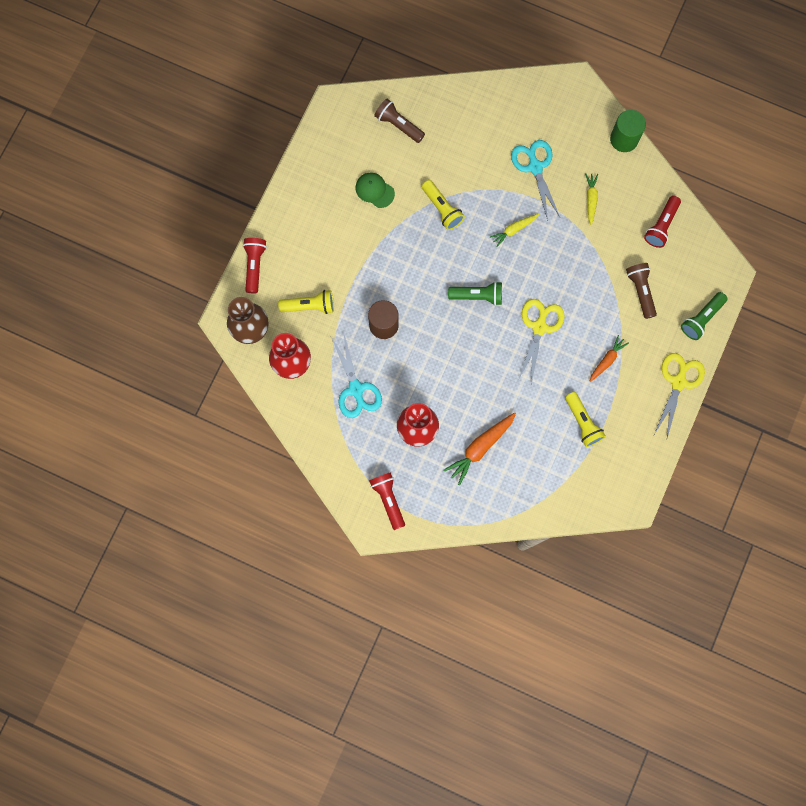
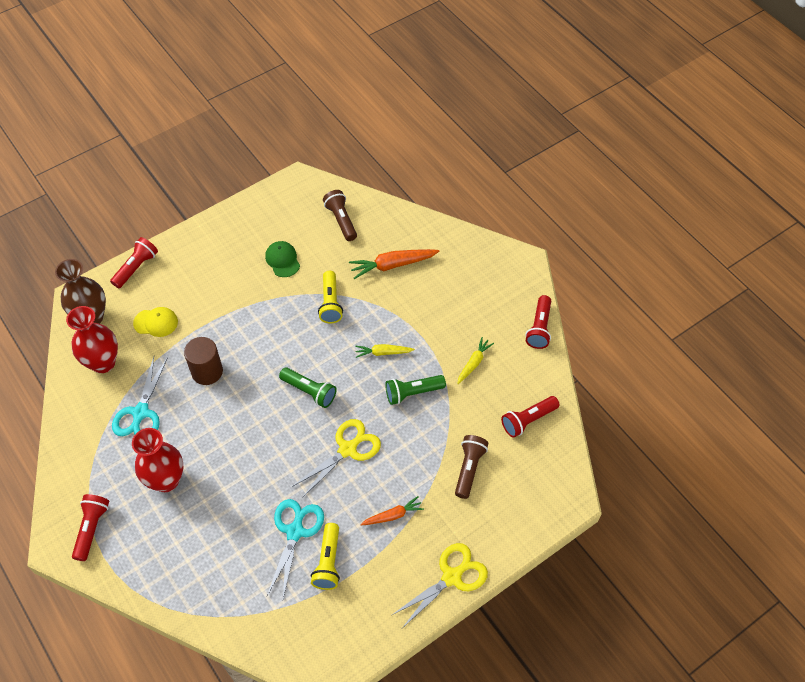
camera: 30 degrees right, 20 degrees down
yellow flashlight [278,290,334,314] -> yellow cap [133,307,178,337]
orange carrot [444,412,516,486] -> orange carrot moved to [349,249,440,279]
turquoise scissors [511,140,560,221] -> turquoise scissors moved to [267,499,324,598]
green cylinder [610,110,646,152] -> red flashlight [526,295,551,349]
green flashlight [681,292,728,340] -> green flashlight moved to [385,375,446,405]

